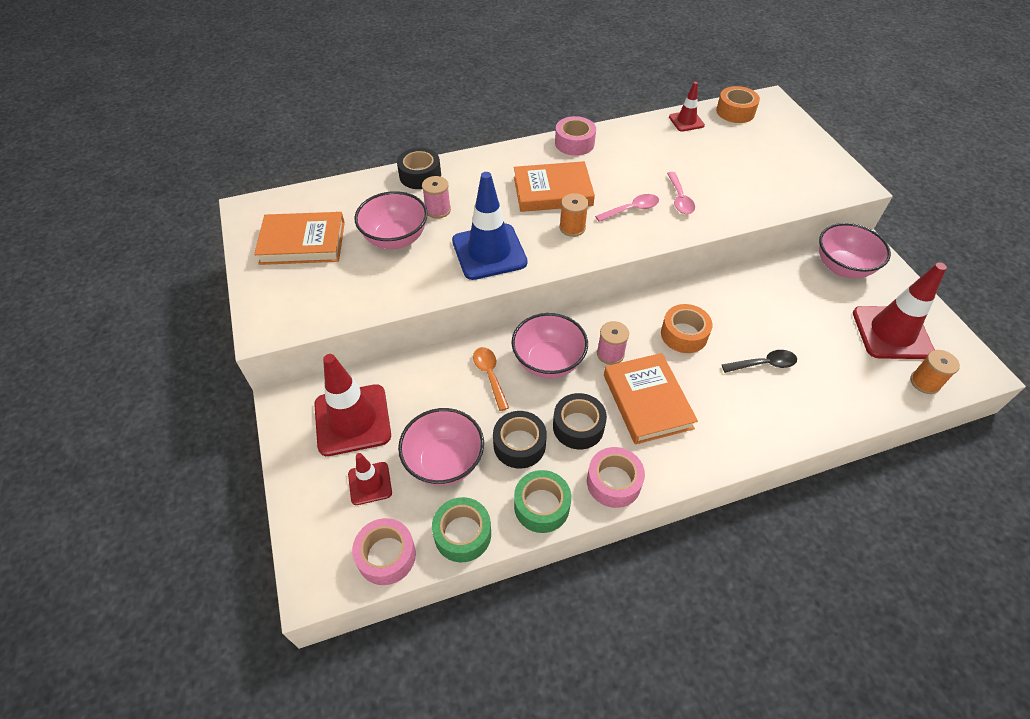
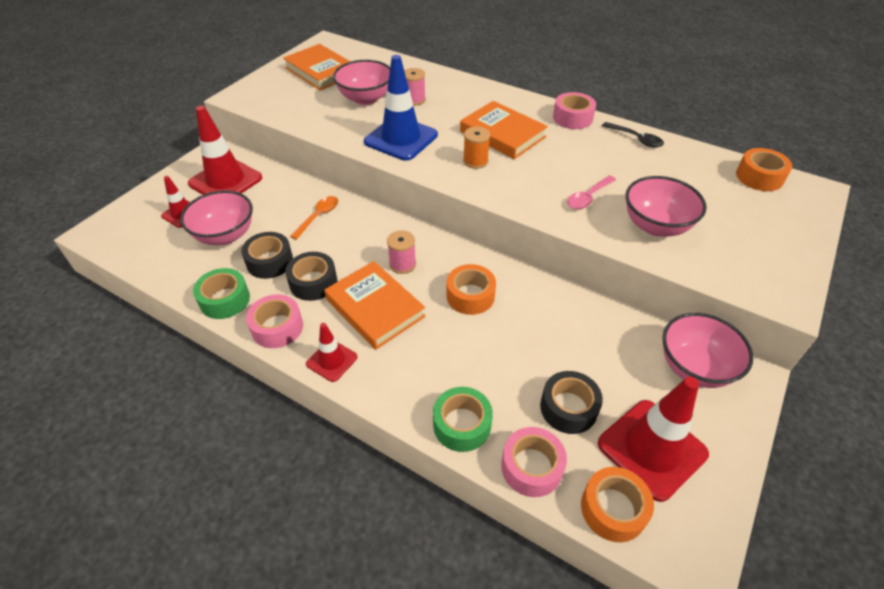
camera: 50 degrees right, 5 degrees down
pink tape [352,518,416,585] -> pink tape moved to [501,427,567,497]
black tape [397,148,441,189] -> black tape moved to [540,371,603,434]
green tape [432,497,491,562] -> green tape moved to [433,387,493,452]
pink bowl [511,313,588,379] -> pink bowl moved to [625,176,707,237]
pink spoon [595,194,659,222] -> none
orange book [604,353,698,445] -> orange book turned 75 degrees counterclockwise [324,261,426,350]
red traffic cone [669,82,705,132] -> red traffic cone moved to [306,323,357,382]
black spoon [722,350,797,373] -> black spoon moved to [602,122,664,147]
orange spool [910,350,960,394] -> orange tape [581,467,654,542]

